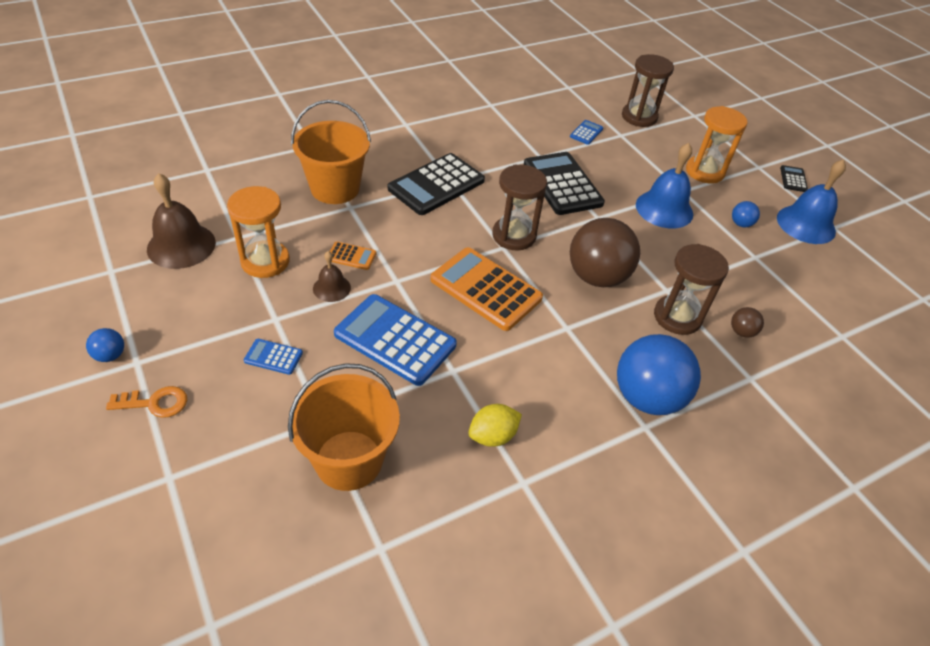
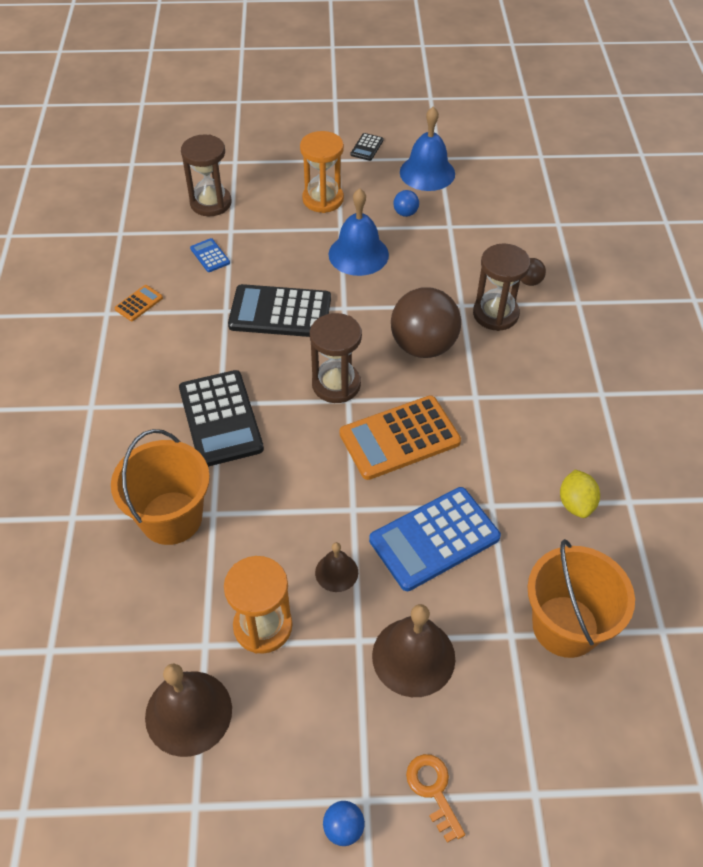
camera: 60 degrees left, 5 degrees up
orange key [106,386,187,418] -> orange key turned 45 degrees counterclockwise [406,754,465,843]
blue calculator [244,339,303,375] -> brown bell [372,604,455,697]
orange calculator [330,242,377,270] -> orange calculator moved to [114,285,163,321]
blue ball [617,334,701,415] -> none
black calculator [780,165,808,192] -> black calculator turned 105 degrees counterclockwise [350,133,384,161]

